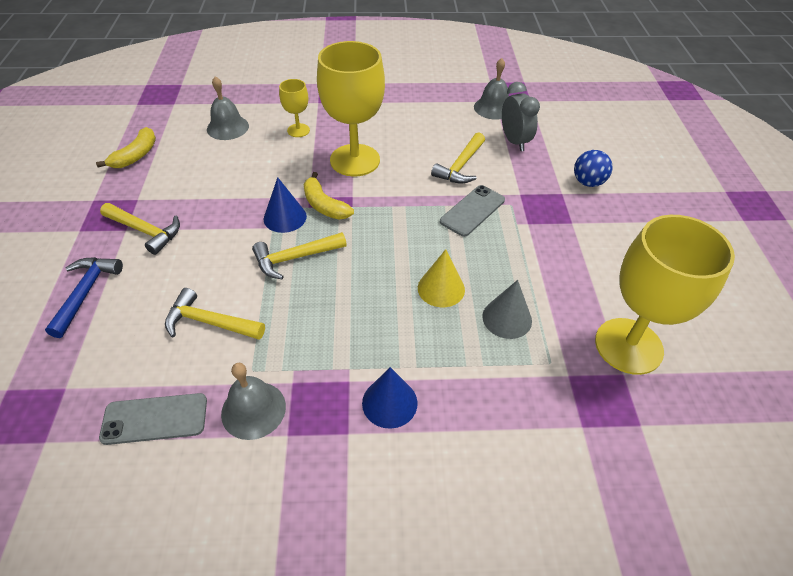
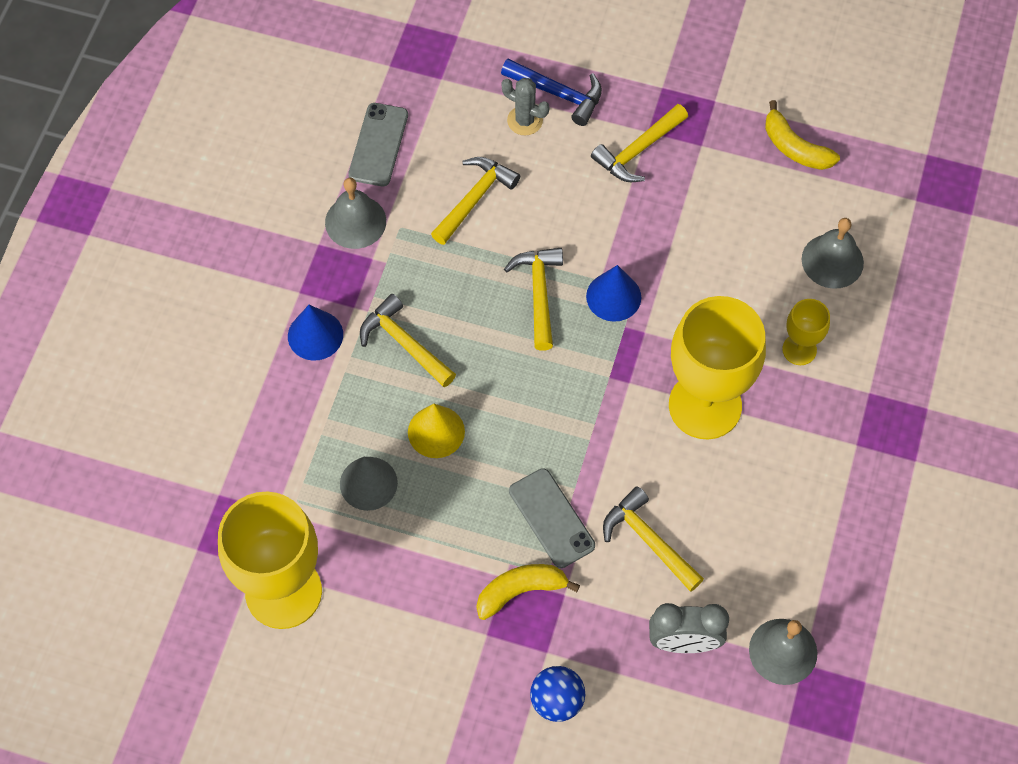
camera: 110 degrees right, 15 degrees up
yellow banana [304,172,354,219] -> yellow banana moved to [476,564,580,620]
none -> yellow hammer [360,294,456,387]
none -> grey cactus [501,78,549,136]

